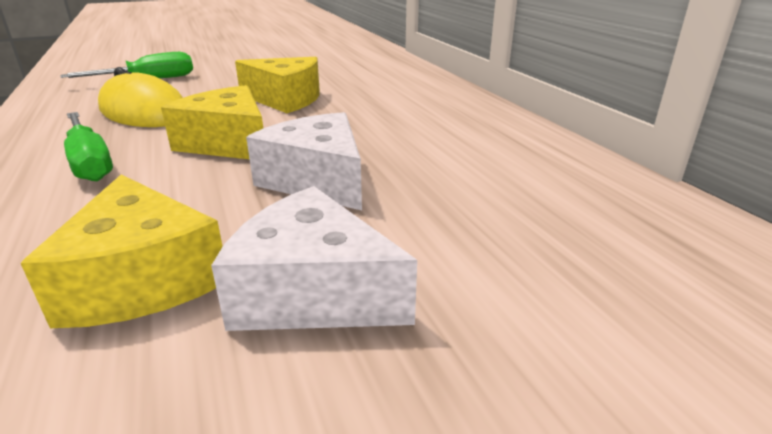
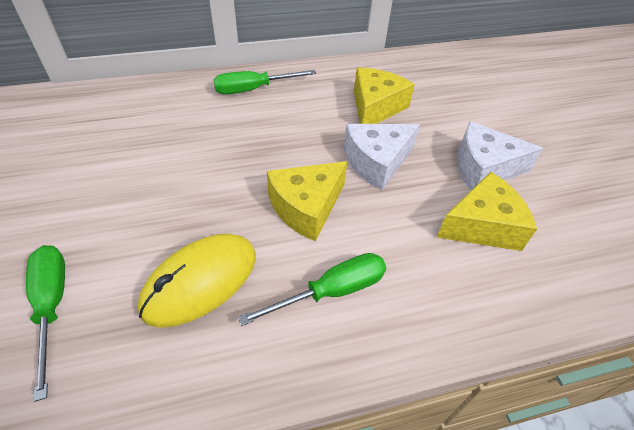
camera: 85 degrees left, 20 degrees up
white cheese [211,186,417,331] -> white cheese turned 60 degrees clockwise [457,121,543,190]
yellow cheese [235,57,320,113] -> yellow cheese moved to [354,67,415,124]
none -> green screwdriver [213,70,316,94]

